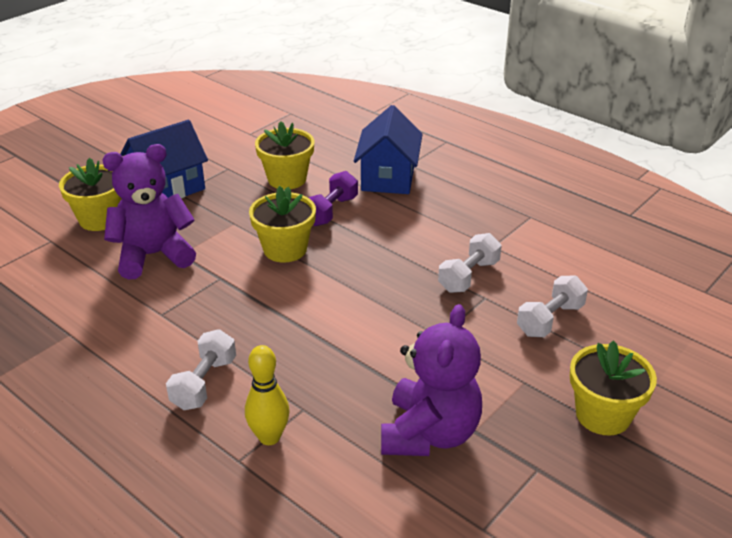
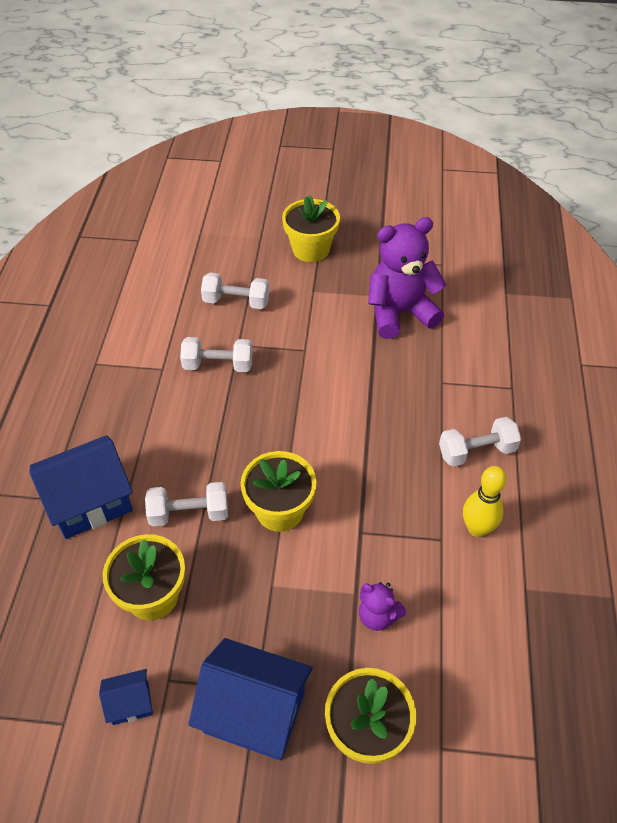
camera: 125 degrees left, 15 degrees up
purple teddy bear [102,144,196,280] -> purple teddy bear [359,582,406,631], size x0.48
yellow bowling pin [245,345,290,445] -> yellow bowling pin moved to [463,466,507,537]
purple dumbbell [308,171,358,226] -> white dumbbell [145,482,228,526]
none -> blue house [99,669,153,725]

